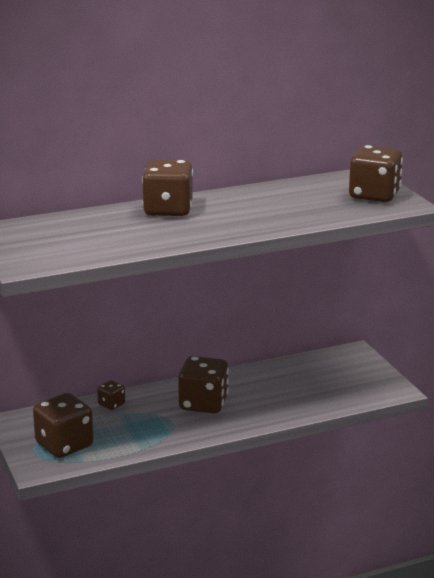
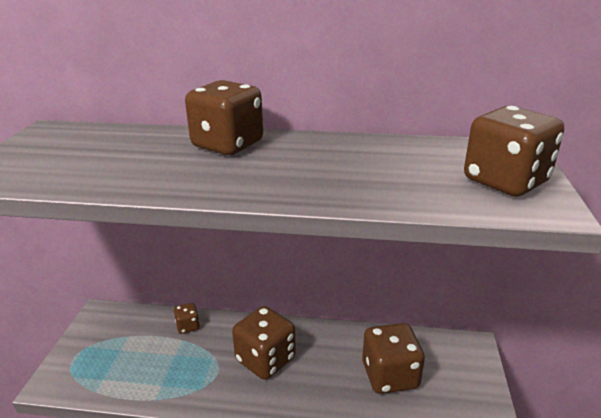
camera: 30 degrees right, 5 degrees up
brown dice [33,393,93,458] -> brown dice moved to [362,323,425,394]

